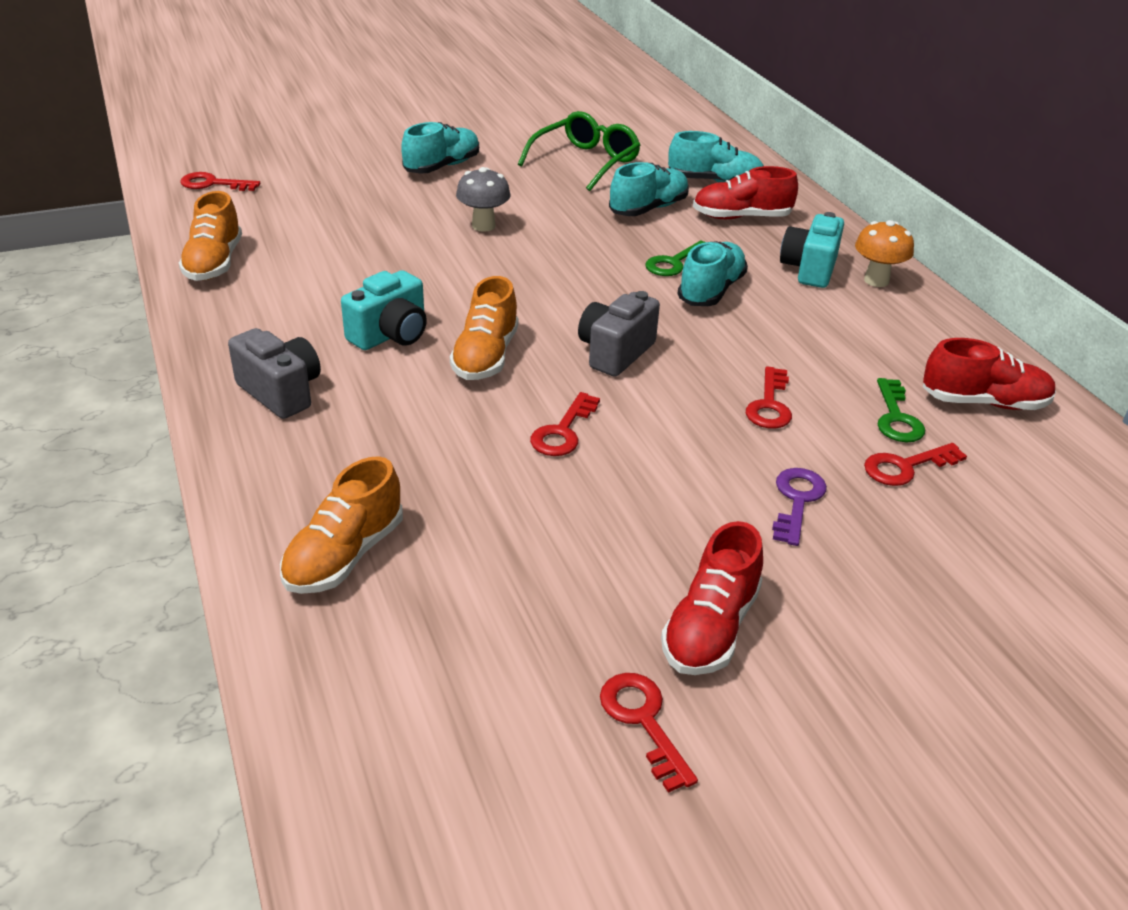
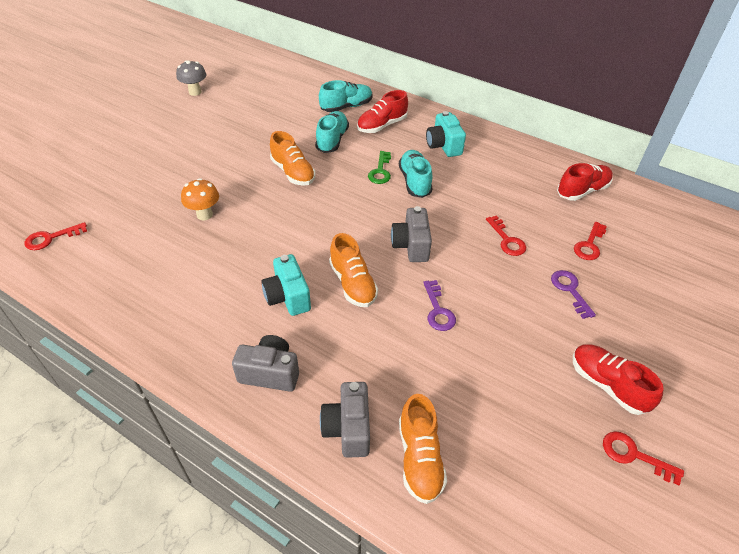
camera: 35 degrees left, 10 degrees up
orange shoe [179,191,242,281] -> orange shoe moved to [270,131,315,186]
turquoise camera [341,270,427,350] -> turquoise camera turned 150 degrees clockwise [261,254,311,316]
turquoise shoe [401,122,479,174] -> none
grey mushroom [456,167,511,232] -> grey mushroom moved to [176,60,206,96]
green glasses [518,111,640,191] -> none
red key [530,392,600,456] -> purple key [423,280,456,331]
red shoe [661,521,763,675] -> red shoe turned 150 degrees clockwise [573,344,664,415]
orange mushroom [855,220,914,287] -> orange mushroom moved to [181,178,219,220]
green key [877,378,925,442] -> none
none -> grey camera [320,382,370,458]

